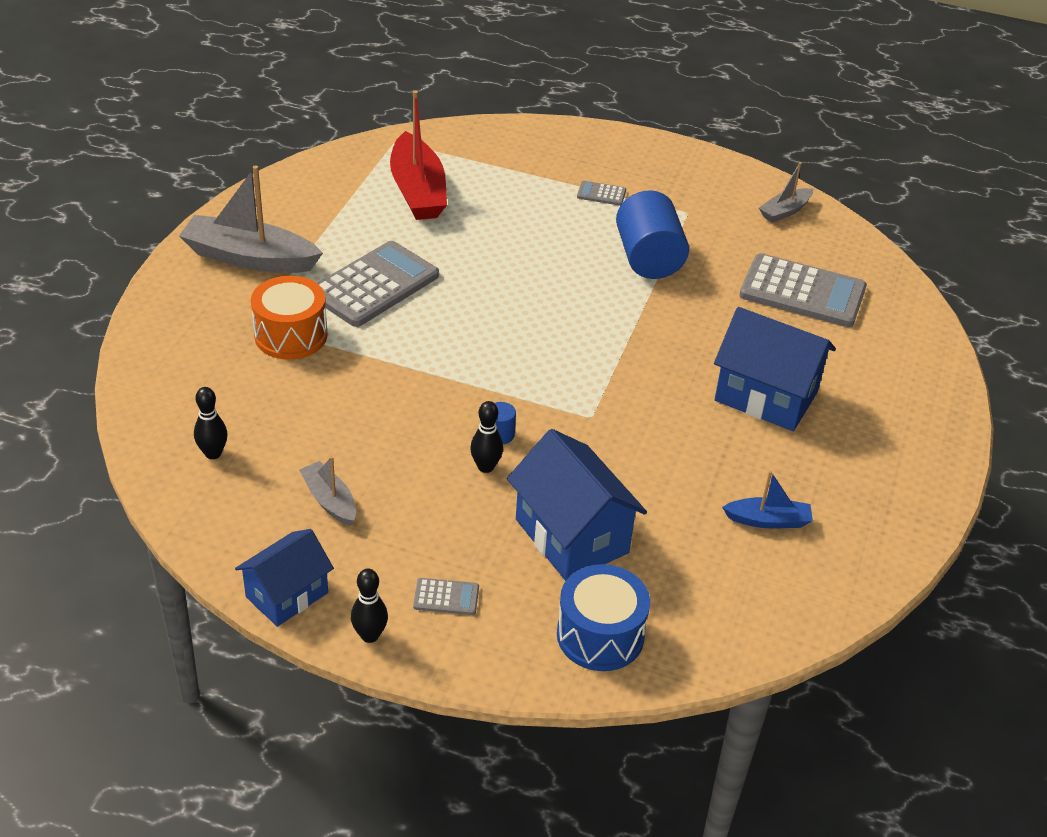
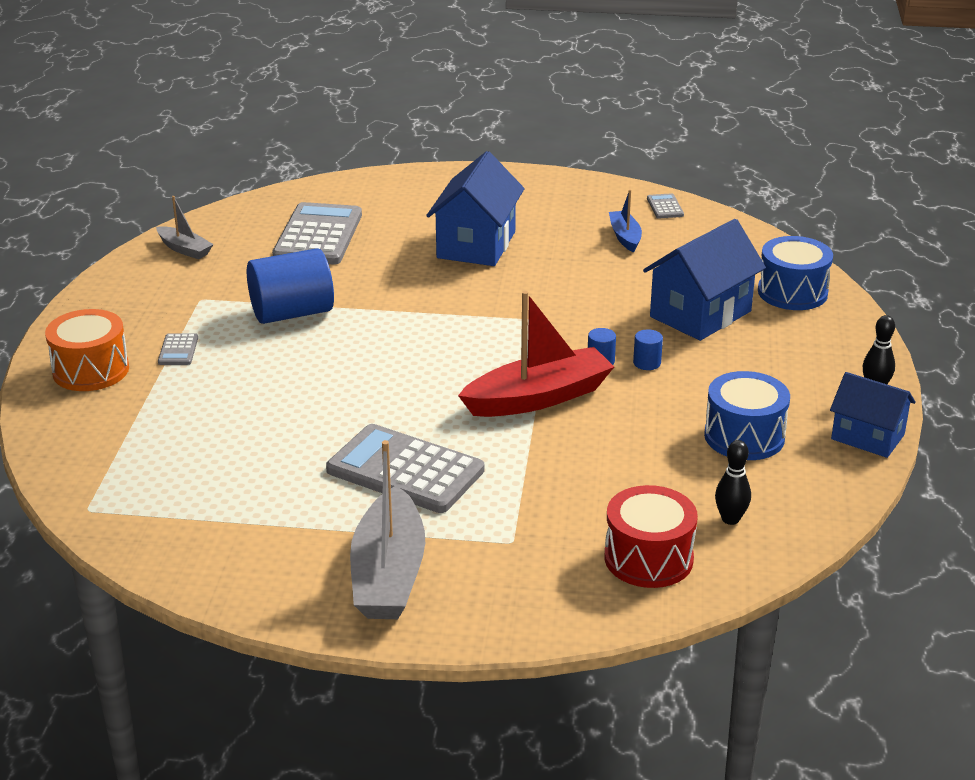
camera: 100 degrees left, 10 degrees down
orange drum [251,276,327,359] -> orange drum moved to [45,309,129,391]
grey boat [299,456,356,526] -> blue drum [704,371,790,460]
red boat [390,91,447,220] -> red boat moved to [458,291,614,417]
grey calculator [413,578,479,615] -> grey calculator moved to [647,193,684,218]
black bowling pin [470,401,503,473] -> blue cylinder [633,329,663,370]
none -> red drum [605,485,698,588]

